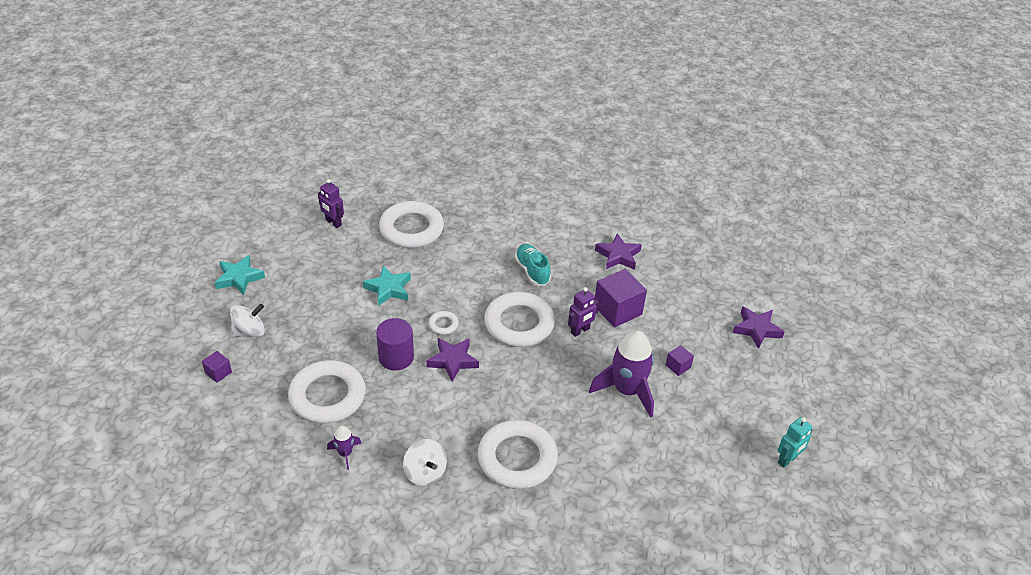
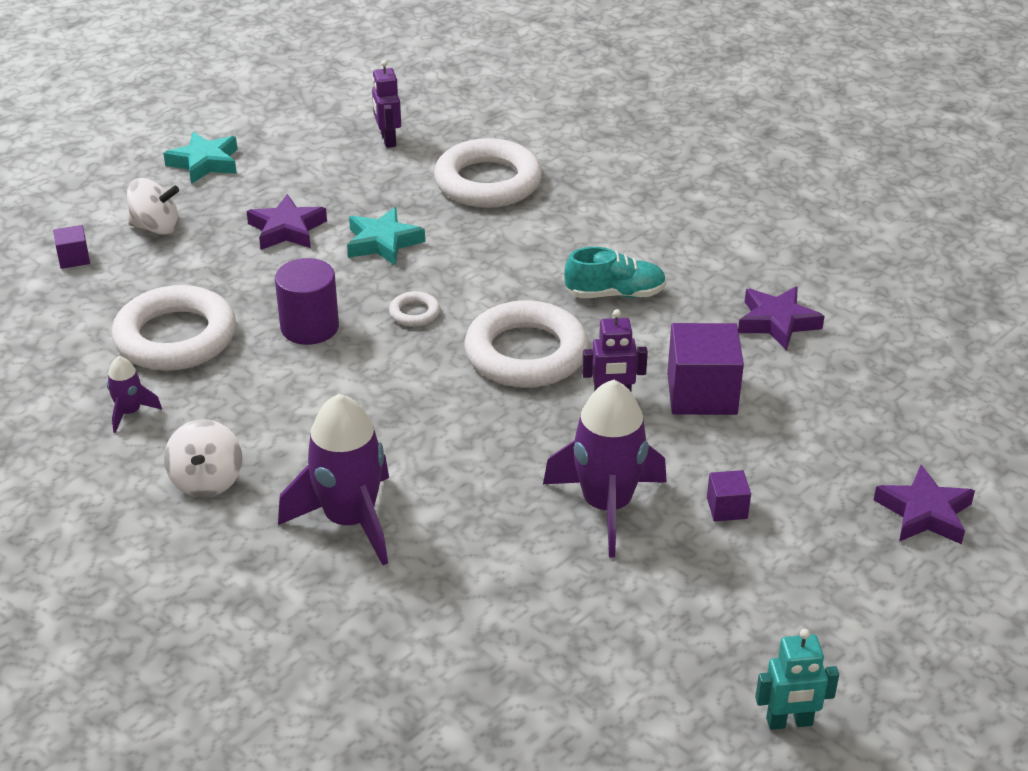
camera: 35 degrees right, 5 degrees down
purple star [426,338,479,382] -> purple star moved to [246,194,327,250]
white ring [478,420,558,489] -> purple rocket [278,394,389,565]
turquoise shoe [515,244,551,286] -> turquoise shoe turned 75 degrees clockwise [564,247,666,298]

